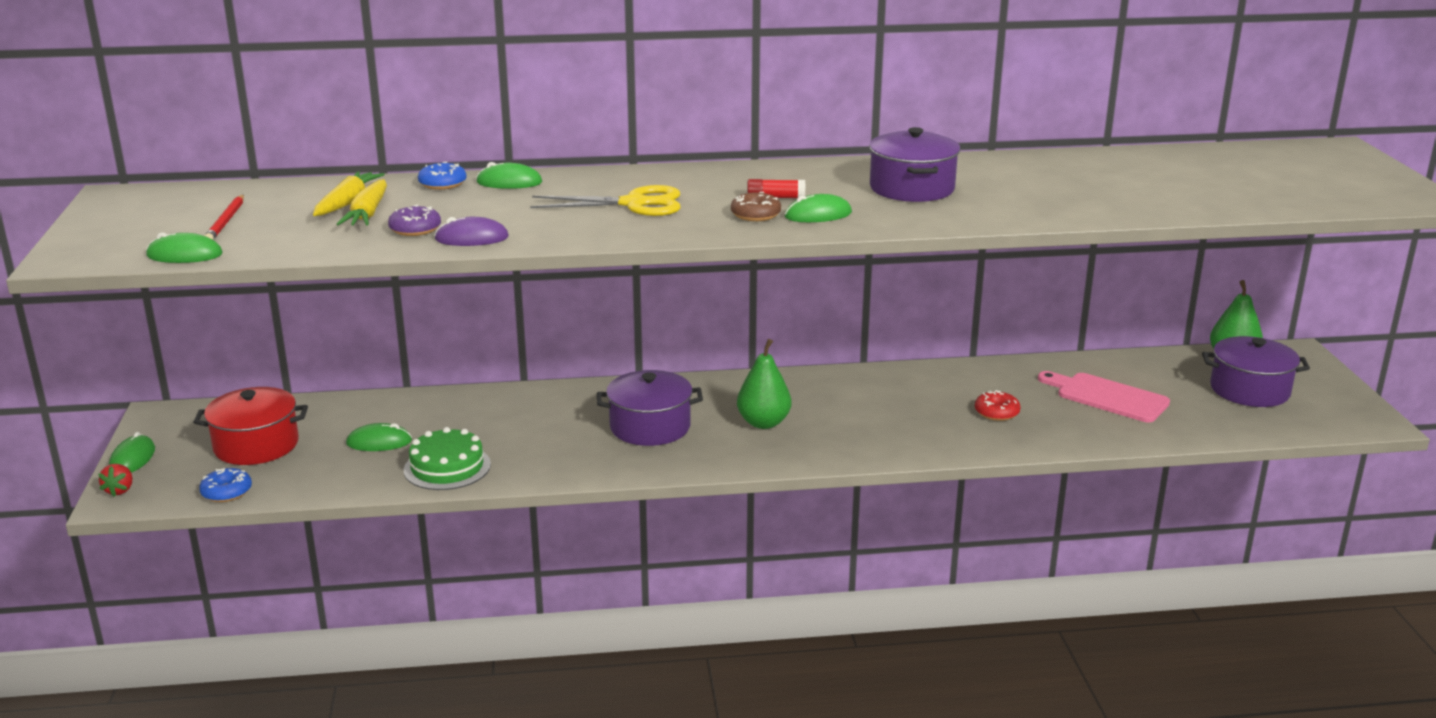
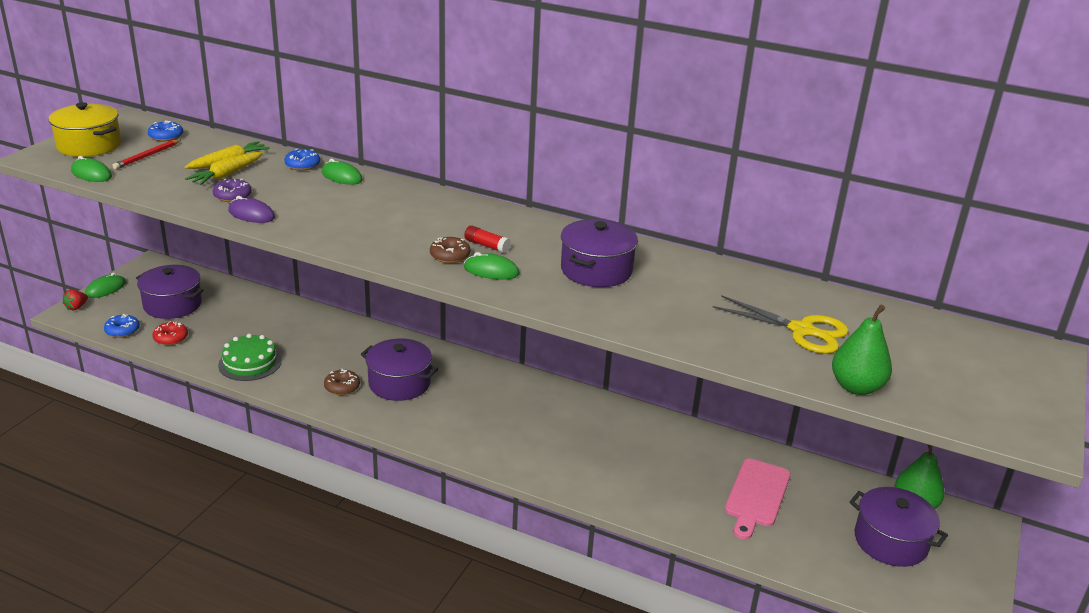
camera: 30 degrees right, 5 degrees up
red pot [193,387,308,465] -> purple pot [136,265,204,319]
green mouse [346,423,412,451] -> none
yellow scissors [530,185,681,216] -> yellow scissors moved to [713,295,849,354]
green pear [737,339,792,429] -> green pear moved to [832,305,892,395]
red donut [975,390,1021,421] -> red donut moved to [153,321,188,345]
pink cutting board [1038,371,1170,422] -> pink cutting board turned 135 degrees counterclockwise [725,458,791,540]
none -> yellow pot [48,102,121,157]
none -> blue donut [148,120,183,141]
none -> brown donut [324,369,360,395]

